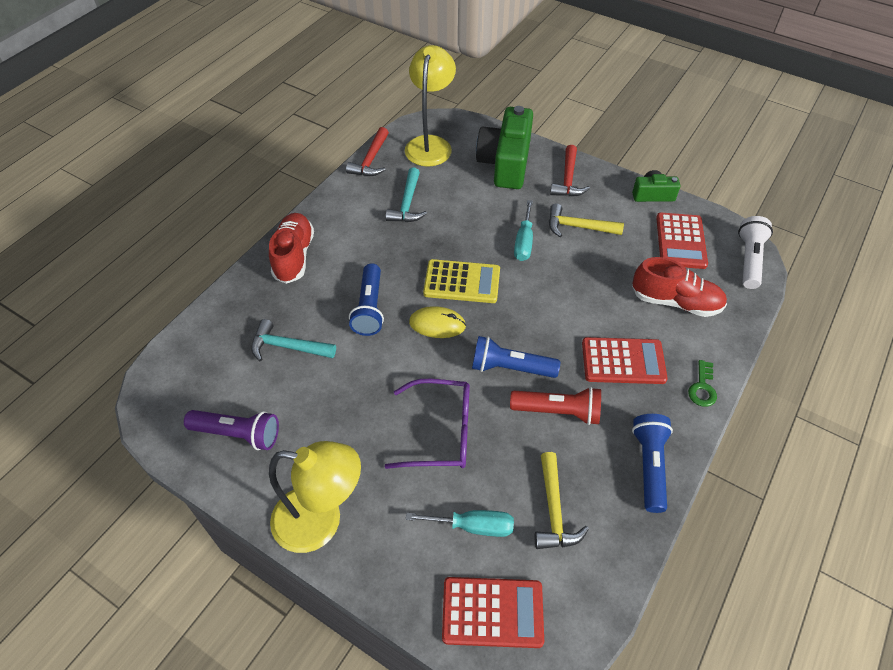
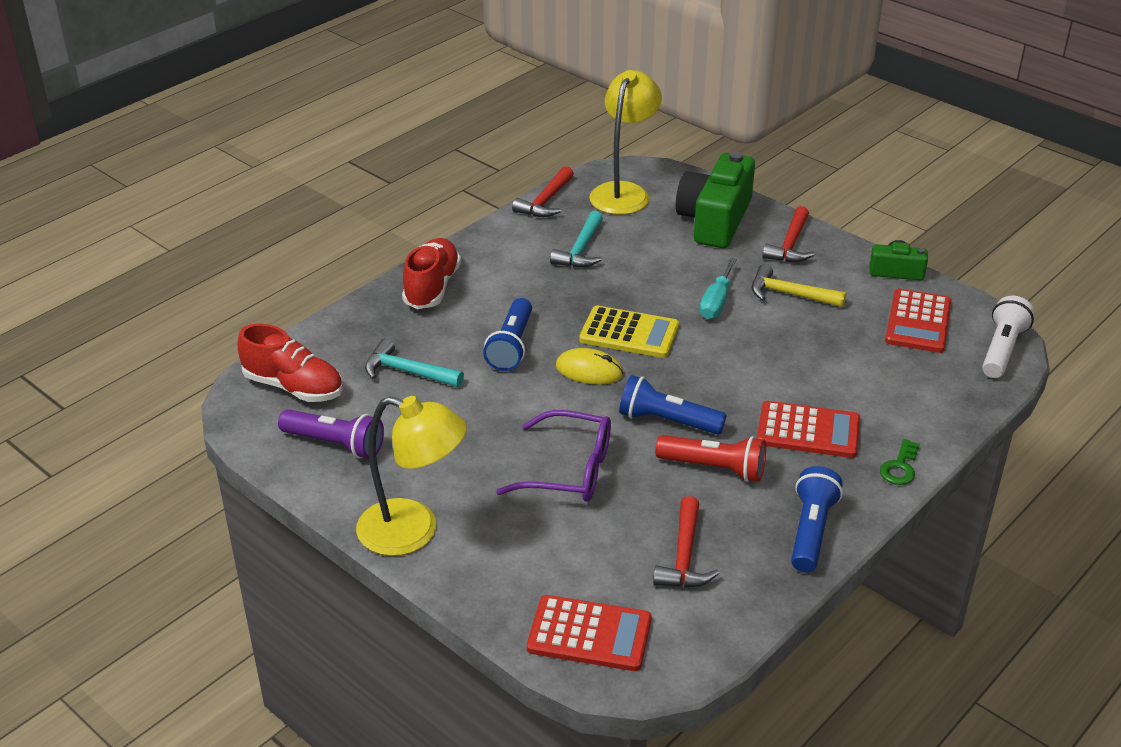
camera: 10 degrees right, 15 degrees down
turquoise screwdriver [406,510,514,537] -> none
yellow hammer [535,452,589,549] -> red hammer [653,496,720,588]
red shoe [632,257,727,317] -> red shoe moved to [238,323,343,402]

